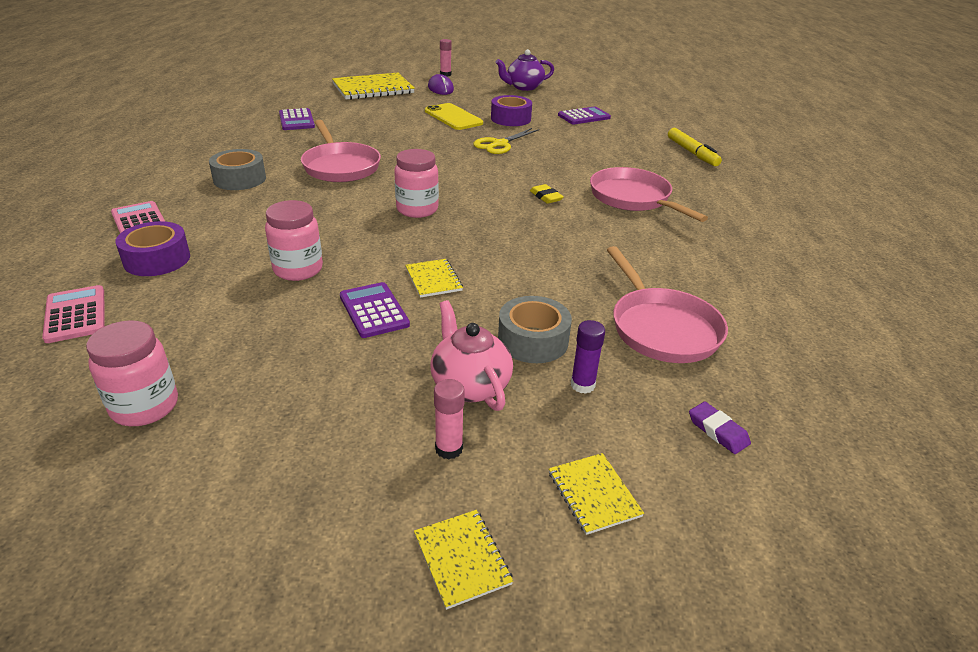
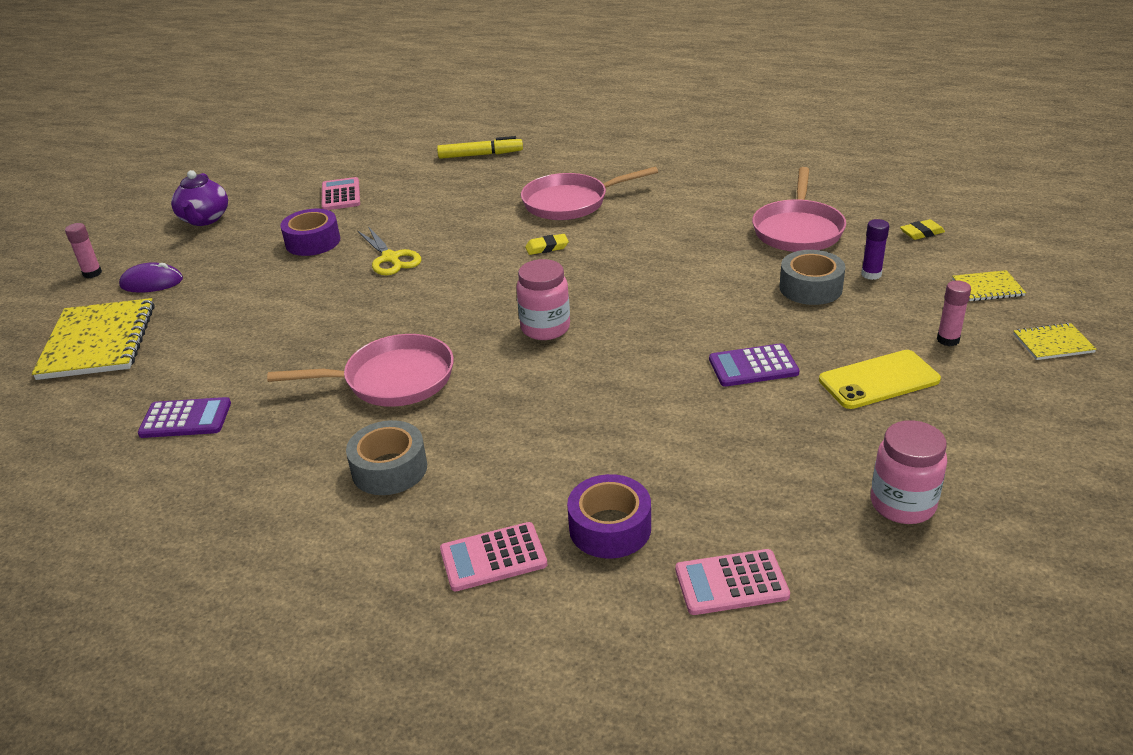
camera: 70 degrees left, 0 degrees up
pink jar [265,200,323,281] -> none
yellow notebook [405,259,463,298] -> none
yellow phone [425,103,483,130] -> yellow phone moved to [819,350,941,409]
pink teapot [430,300,513,411] -> none
purple calculator [558,106,611,124] -> pink calculator [322,177,360,210]
pink pan [607,246,728,363] -> pink pan turned 105 degrees clockwise [752,167,846,252]
purple eraser [689,402,751,454] -> yellow eraser [900,219,945,240]

